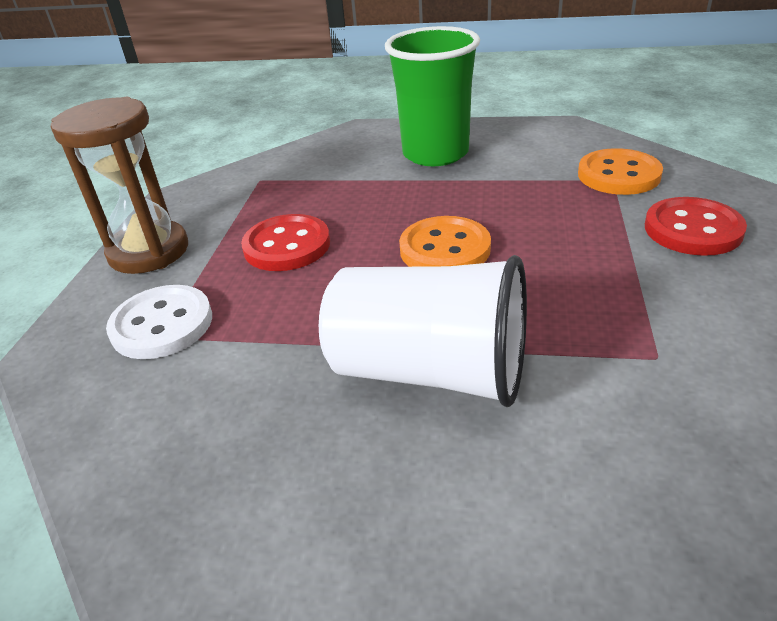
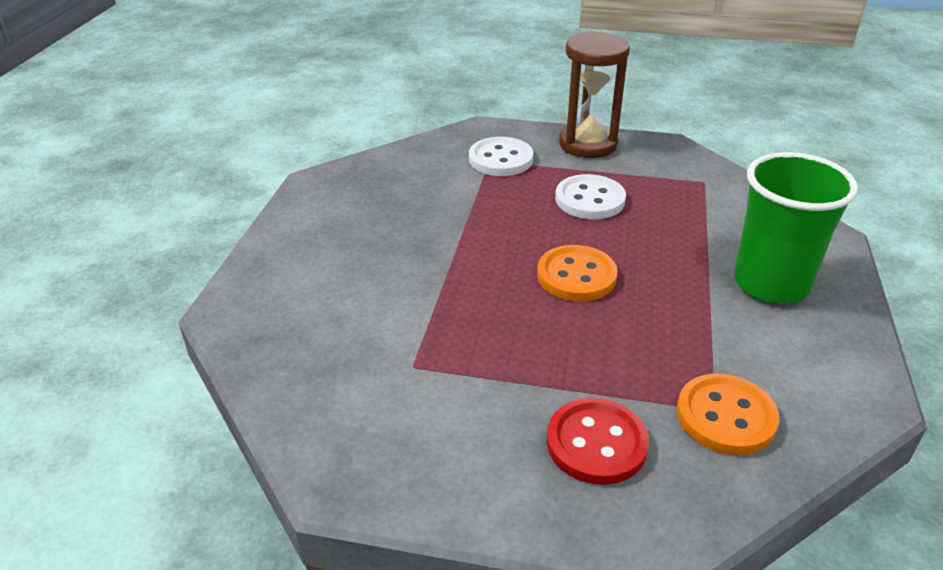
camera: 90 degrees right, 0 degrees up
red button [241,214,330,271] -> white button [555,174,626,219]
white cup [319,255,527,407] -> none

